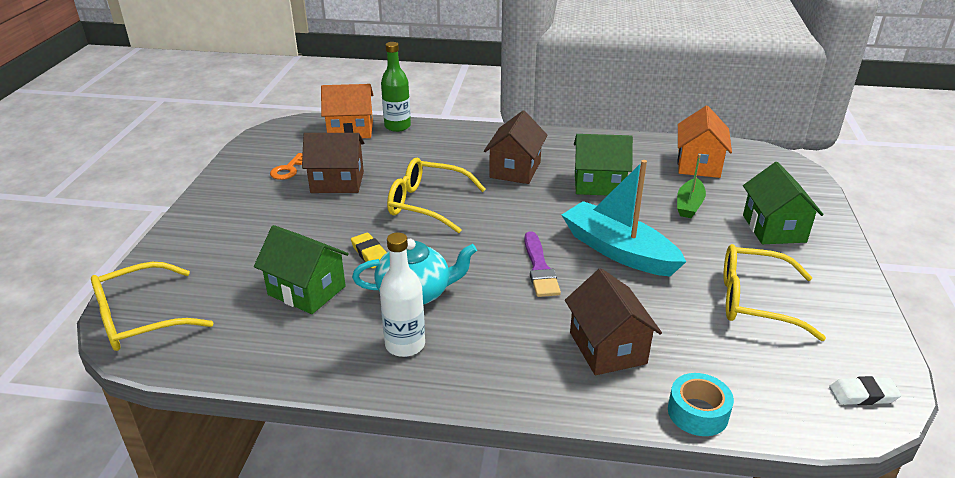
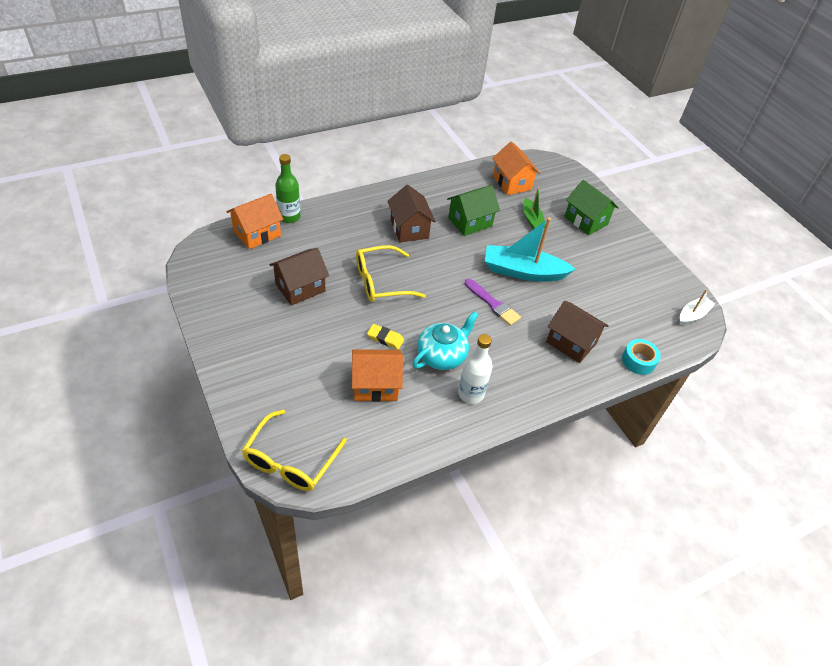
camera: 40 degrees left, 15 degrees up
green house [254,225,349,314] -> orange house [352,349,403,402]
orange key [270,153,303,180] -> none
yellow glasses [723,244,826,341] -> none
white eraser [829,376,902,405] -> white boat [680,289,715,325]

